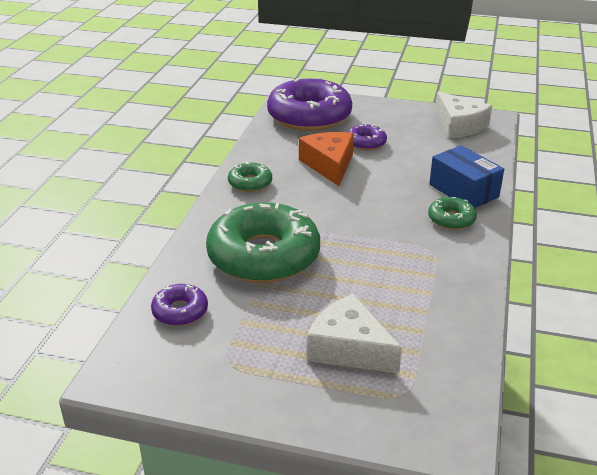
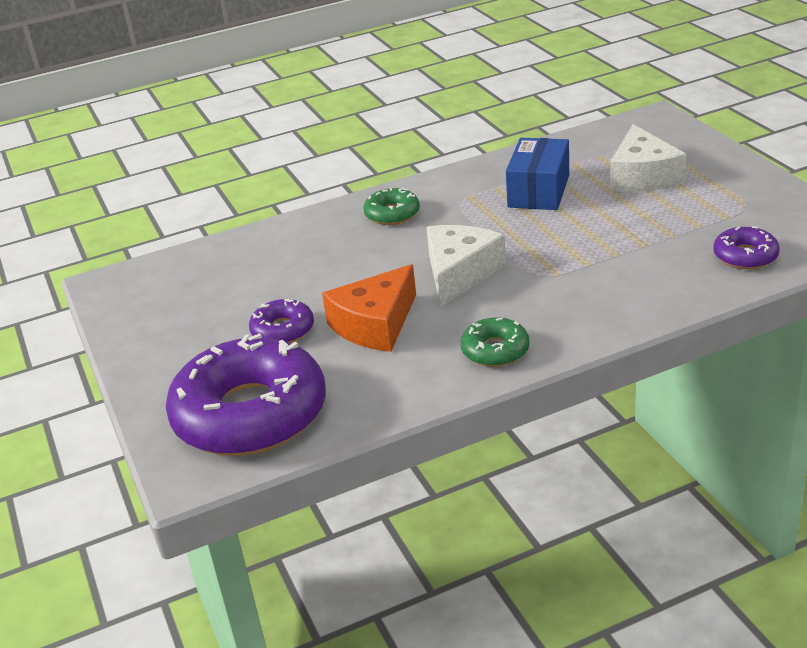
camera: 125 degrees left, 0 degrees up
green donut [206,202,320,283] -> none
blue box [429,145,504,208] -> blue box moved to [506,138,569,210]
white cheese [435,91,492,138] -> white cheese moved to [427,225,506,307]

